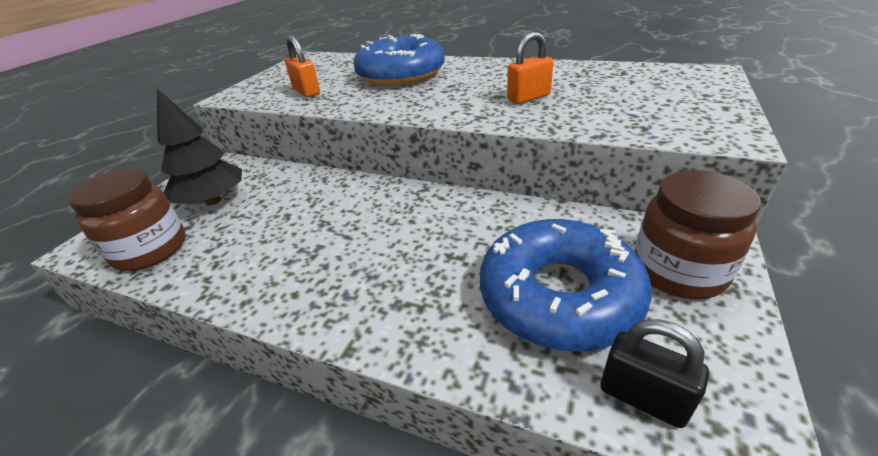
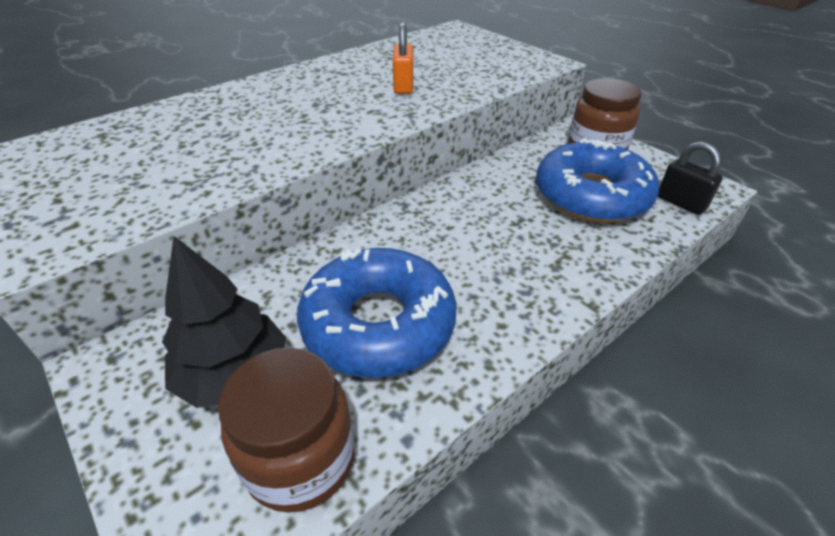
camera: 65 degrees left, 5 degrees up
orange padlock [285,36,320,97] -> none
blue donut [353,34,445,86] -> blue donut moved to [297,248,456,378]
black padlock [600,319,709,428] -> black padlock turned 75 degrees clockwise [658,141,723,215]

